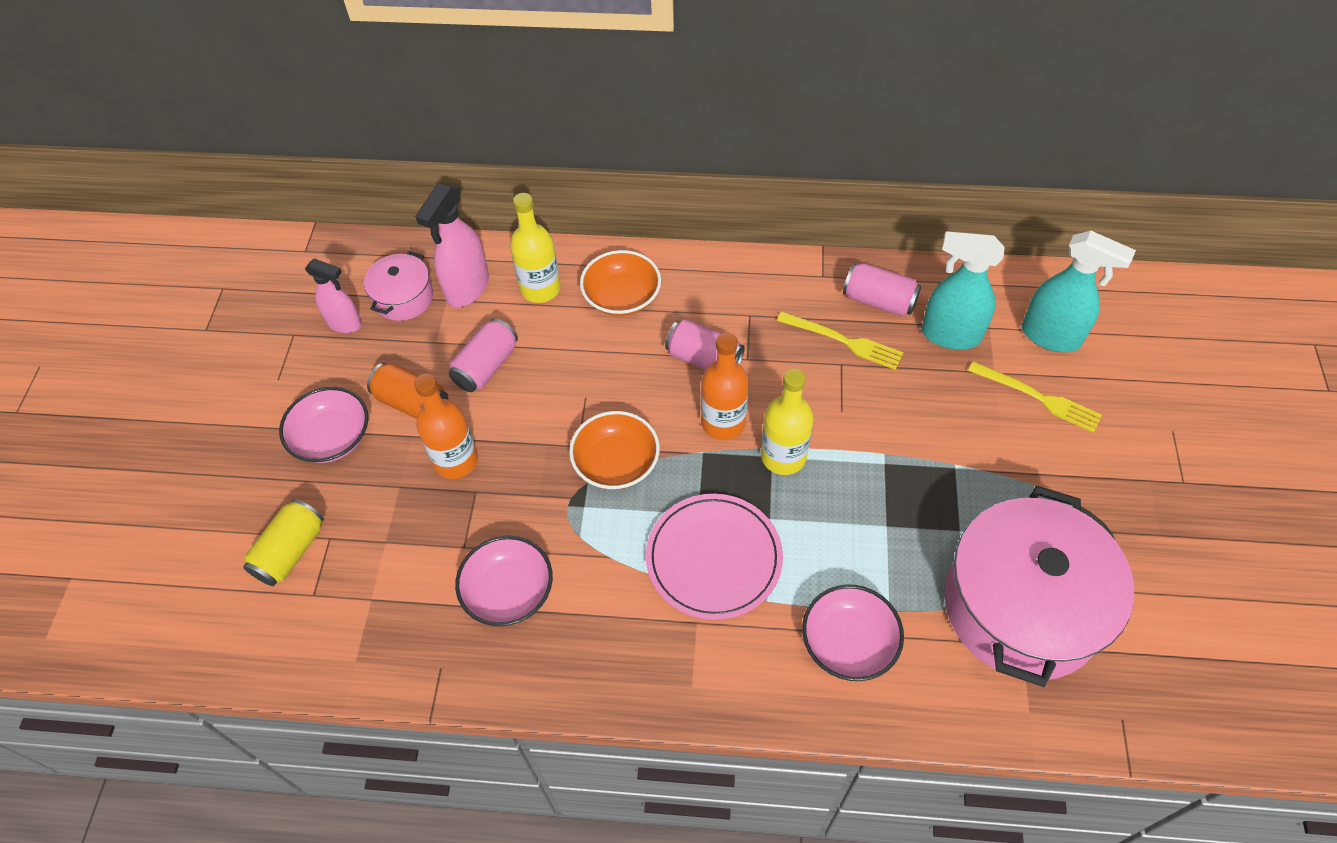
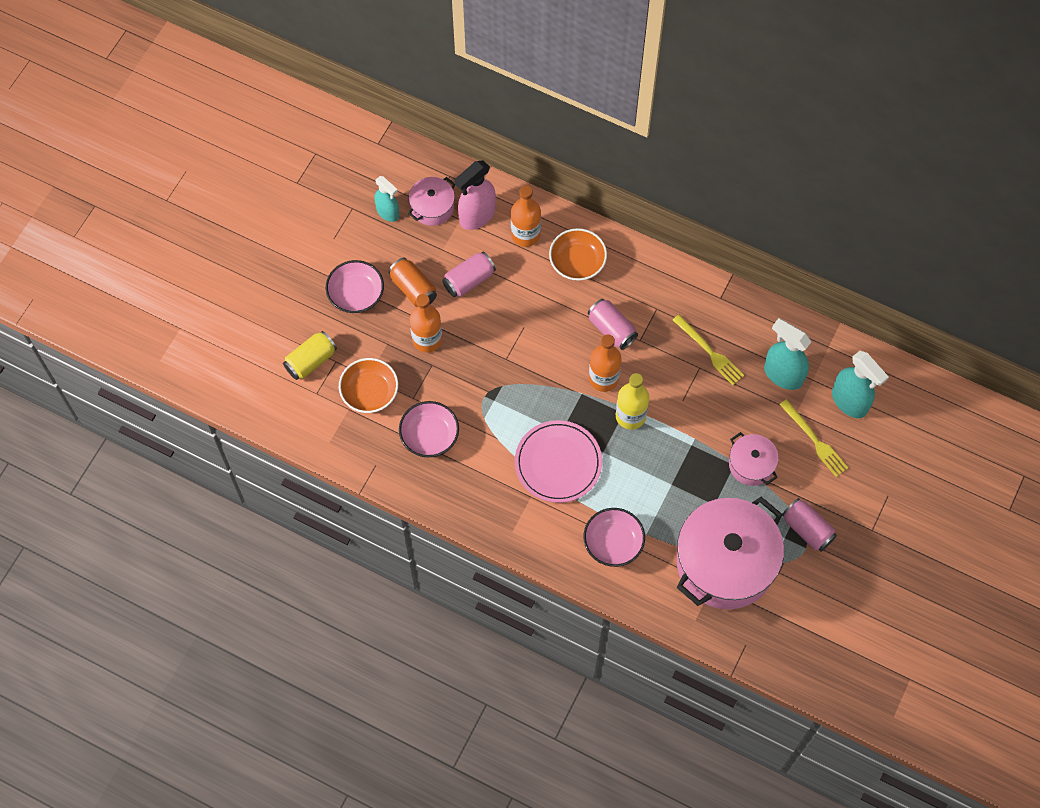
camera: 20 degrees right, 10 degrees up
pink spray bottle [305,258,362,333] -> turquoise spray bottle [375,176,399,222]
yellow bottle [510,193,561,303] -> orange bottle [511,185,541,247]
orange bowl [569,411,660,490] -> orange bowl moved to [339,358,398,413]
pink can [843,263,921,316] -> pink can moved to [782,498,837,552]
none -> pink pot [729,432,779,486]

